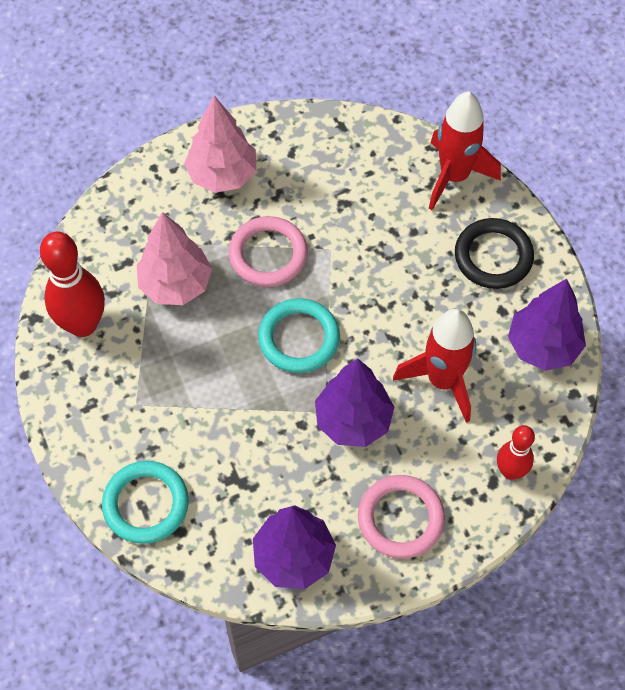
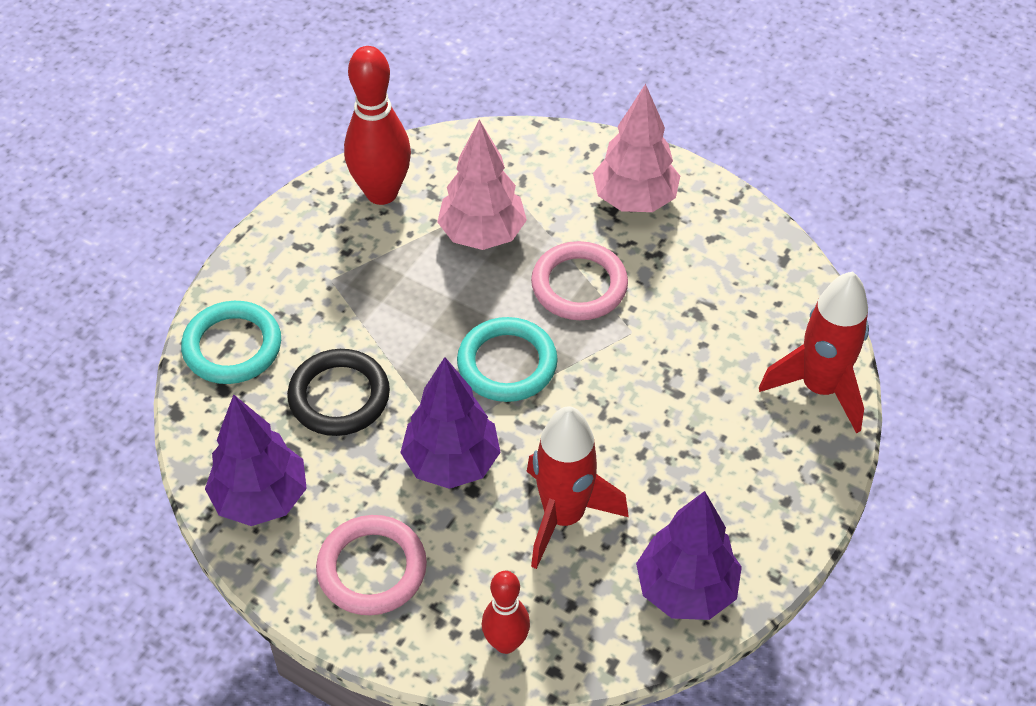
camera: 55 degrees right, 10 degrees down
black ring [455,218,534,289] -> black ring moved to [287,349,390,436]

